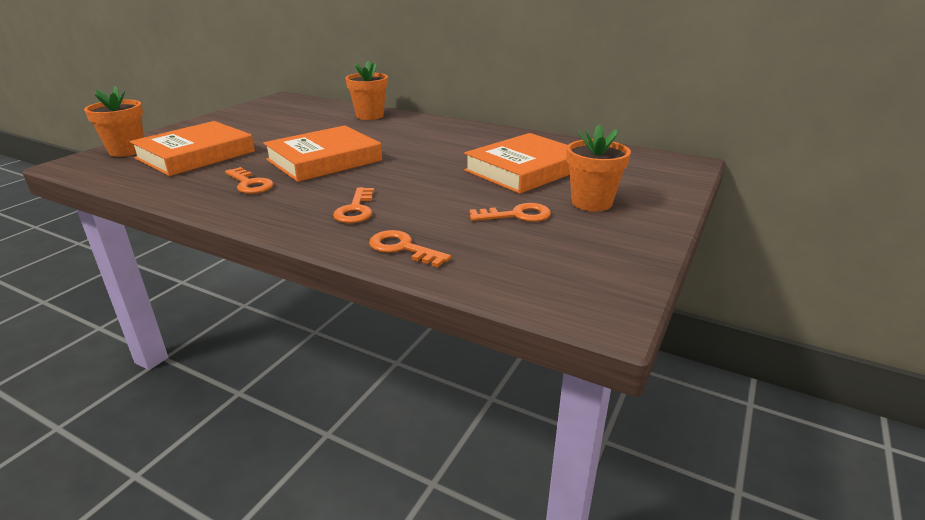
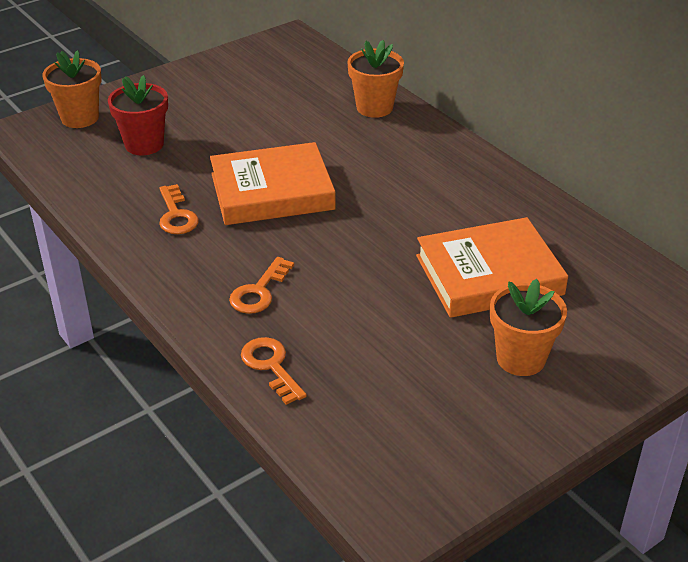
camera: 25 degrees right, 10 degrees up
orange book [129,121,255,176] -> red flower pot [108,75,168,155]
orange key [470,203,551,222] -> none

